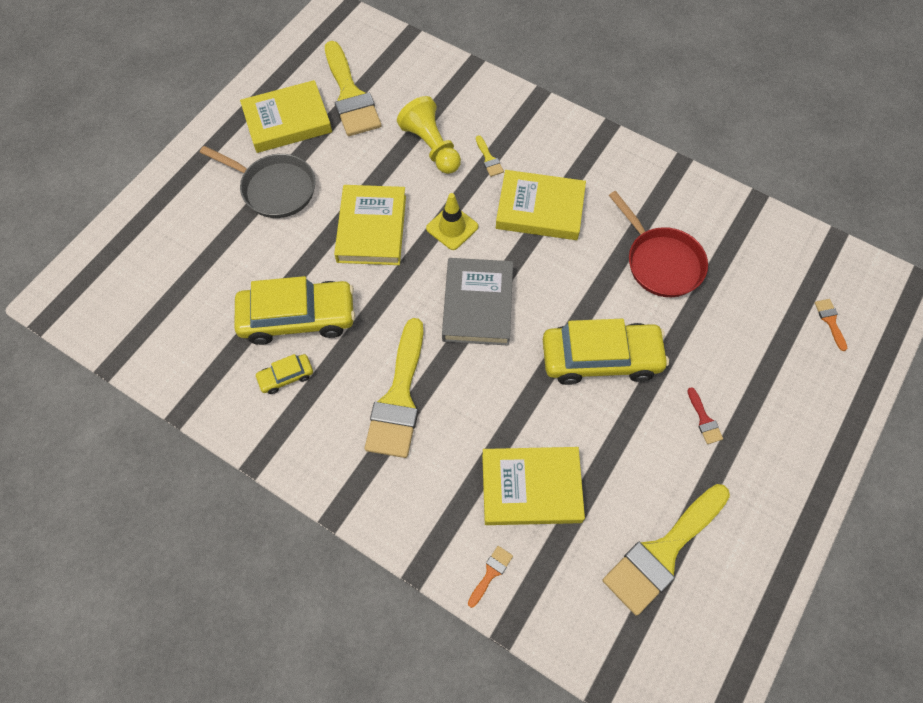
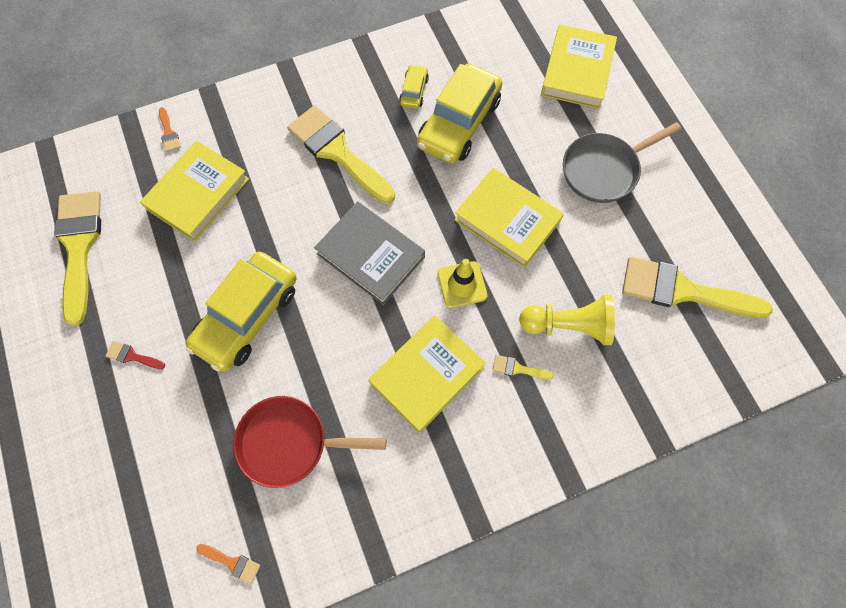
camera: 125 degrees right, 5 degrees up
yellow book [240,80,332,153] -> yellow book moved to [541,24,617,109]
orange brush [815,299,847,351] -> orange brush moved to [196,544,260,584]

